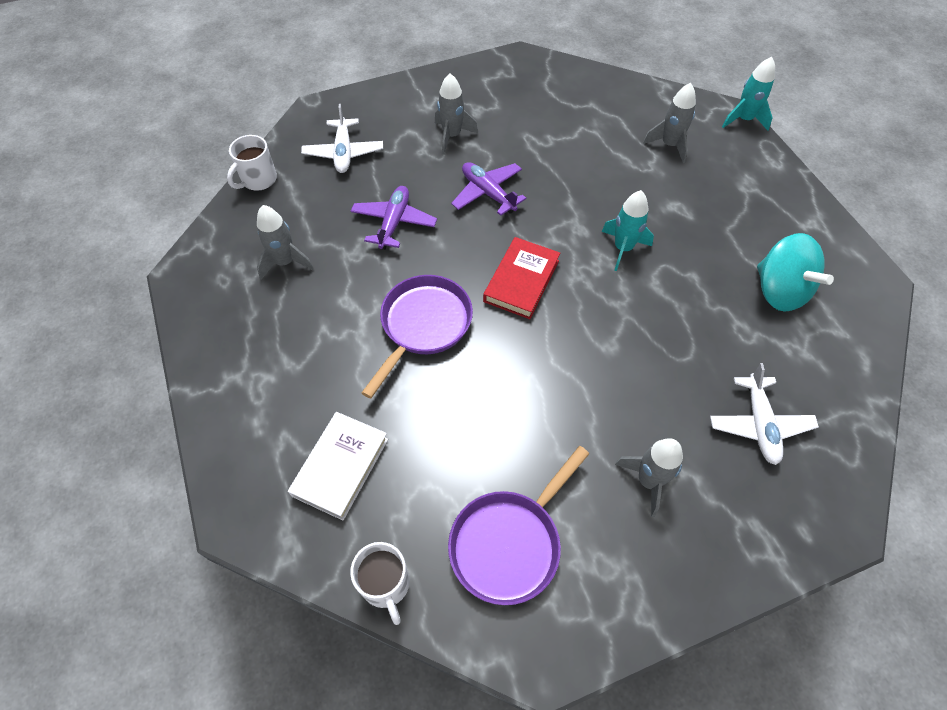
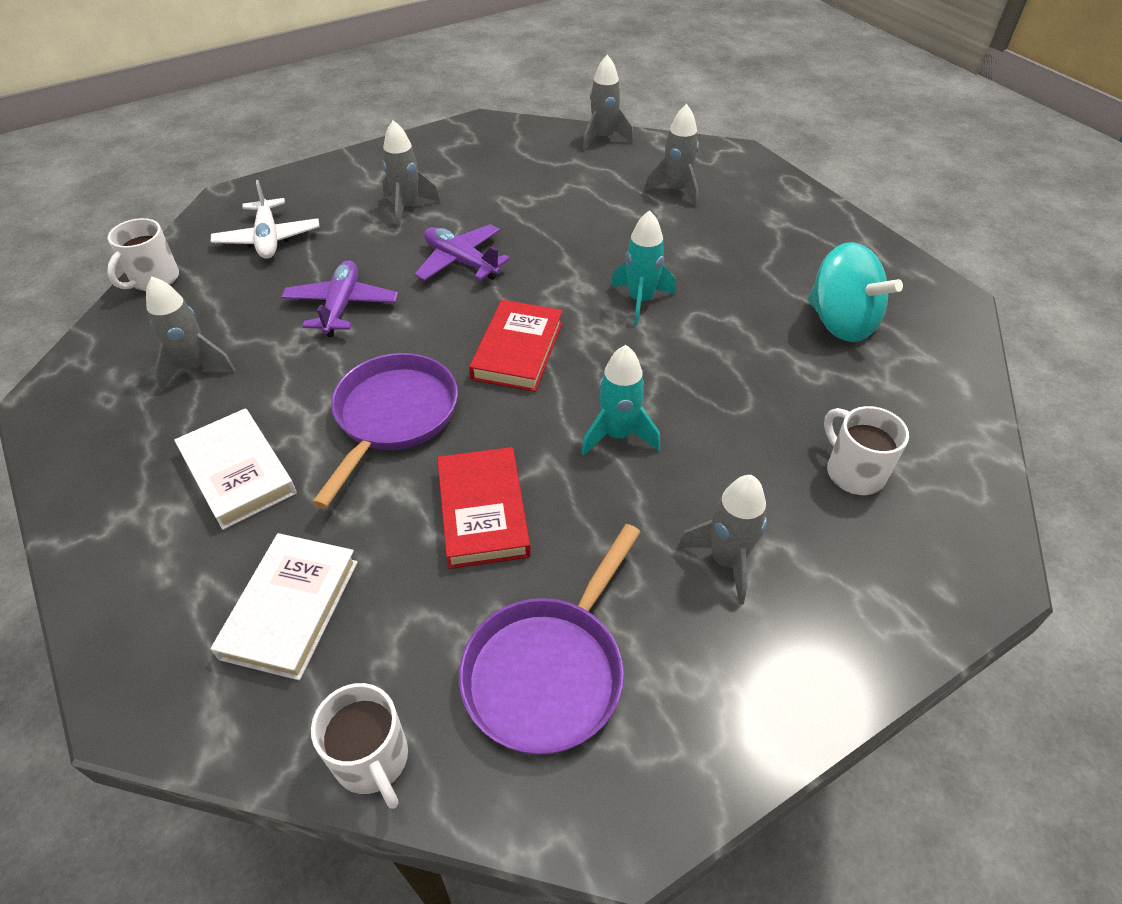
camera: 10 degrees left, 10 degrees down
white plane [710,363,819,465] -> white mug [824,406,909,495]
turquoise rocket [722,57,775,131] -> turquoise rocket moved to [581,345,660,456]
none -> white book [174,408,297,530]
none -> red book [437,447,531,569]
none -> grey rocket [582,55,633,150]

